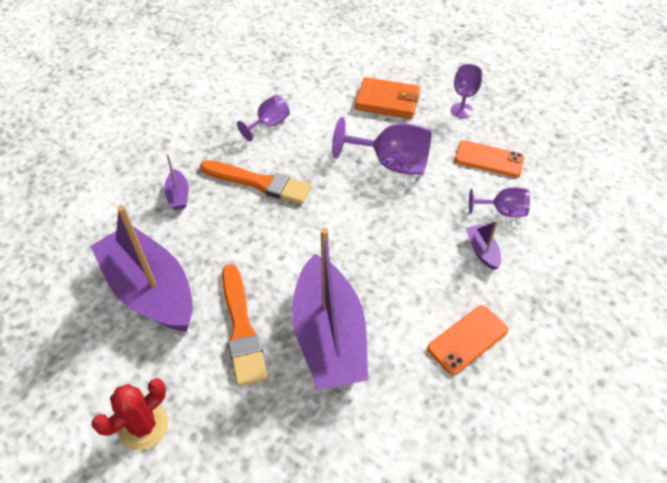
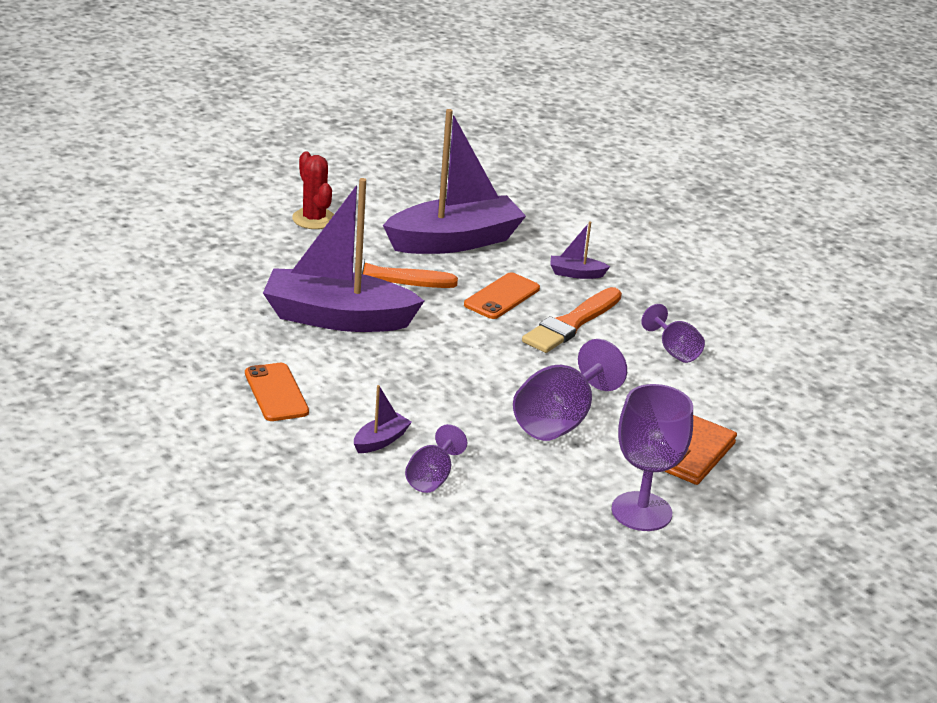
camera: 105 degrees right, 20 degrees down
purple goblet [451,64,482,118] -> purple goblet [611,384,693,531], size x1.73
orange phone [455,140,524,177] -> orange phone moved to [464,273,540,319]
purple boat [466,221,501,270] -> purple boat turned 45 degrees counterclockwise [354,385,412,453]

